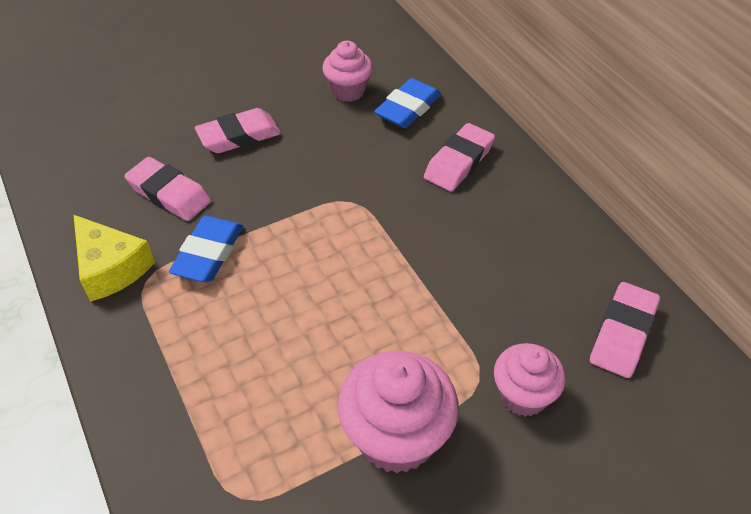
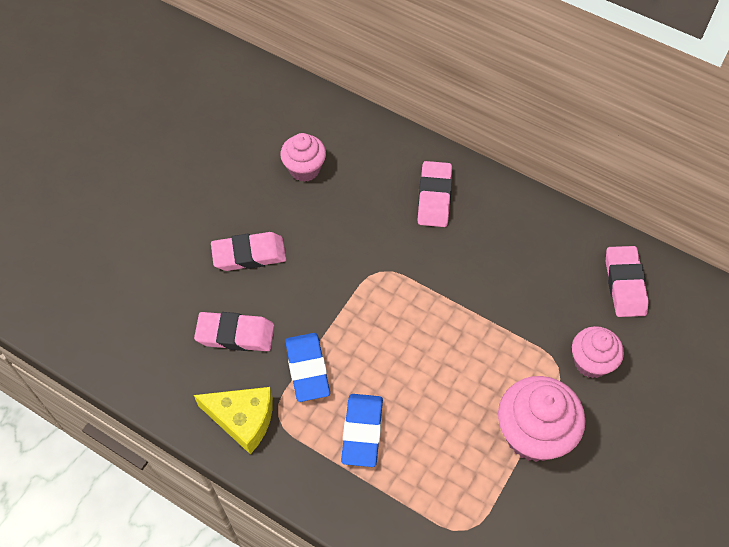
camera: 30 degrees left, 10 degrees up
pink eraser [195,108,281,153] -> pink eraser turned 45 degrees clockwise [211,232,286,271]
blue eraser [374,78,441,128] -> blue eraser moved to [341,394,383,467]

